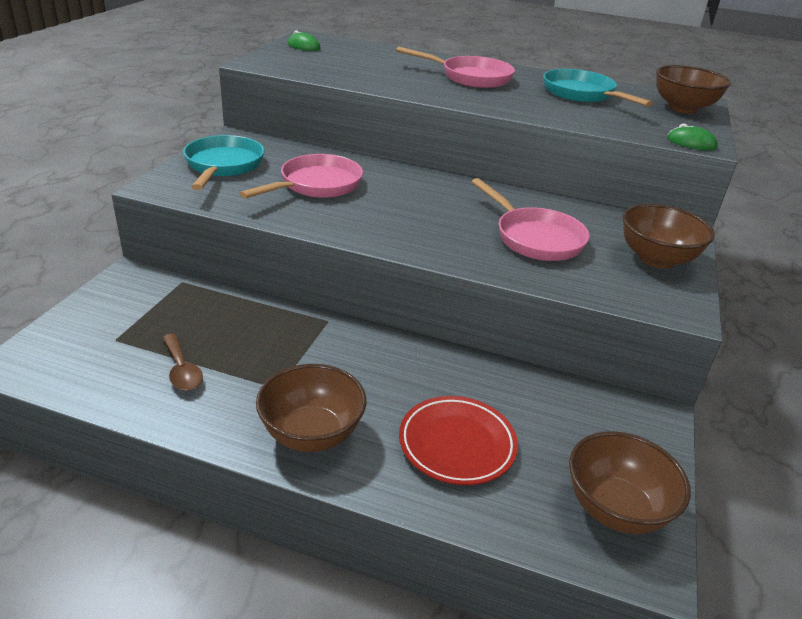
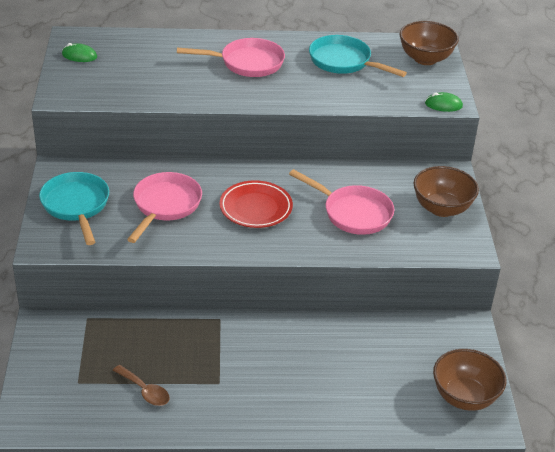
camera: 20 degrees left, 5 degrees up
brown bowl [256,364,366,452] -> none
red plate [399,396,518,485] -> red plate moved to [220,180,293,228]

